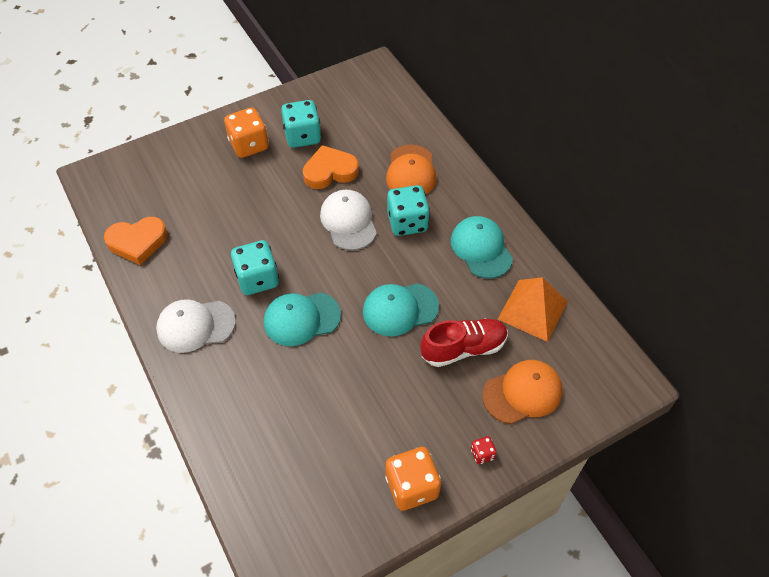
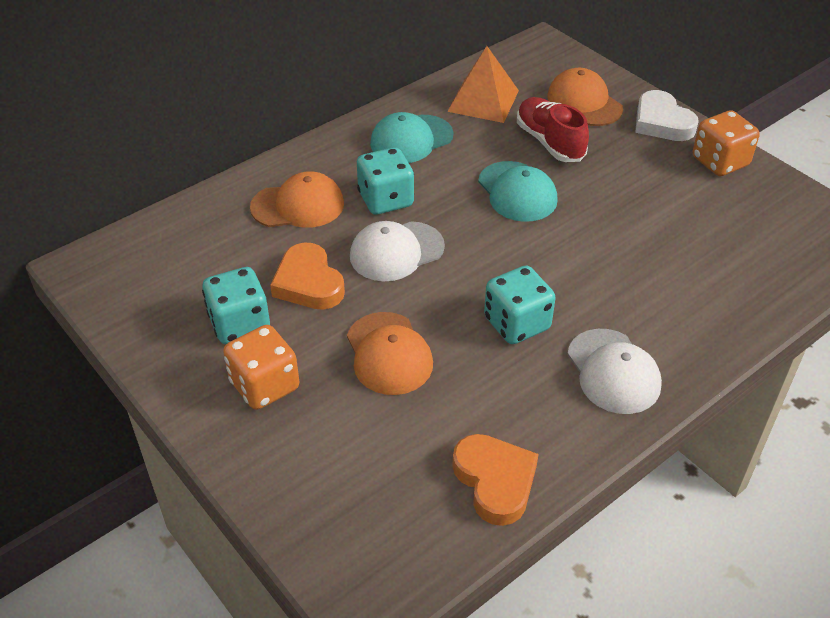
camera: 100 degrees left, 10 degrees down
turquoise cap [264,292,341,346] -> none
red dice [471,436,497,464] -> white heart [635,90,699,141]
none -> orange cap [347,312,433,395]

